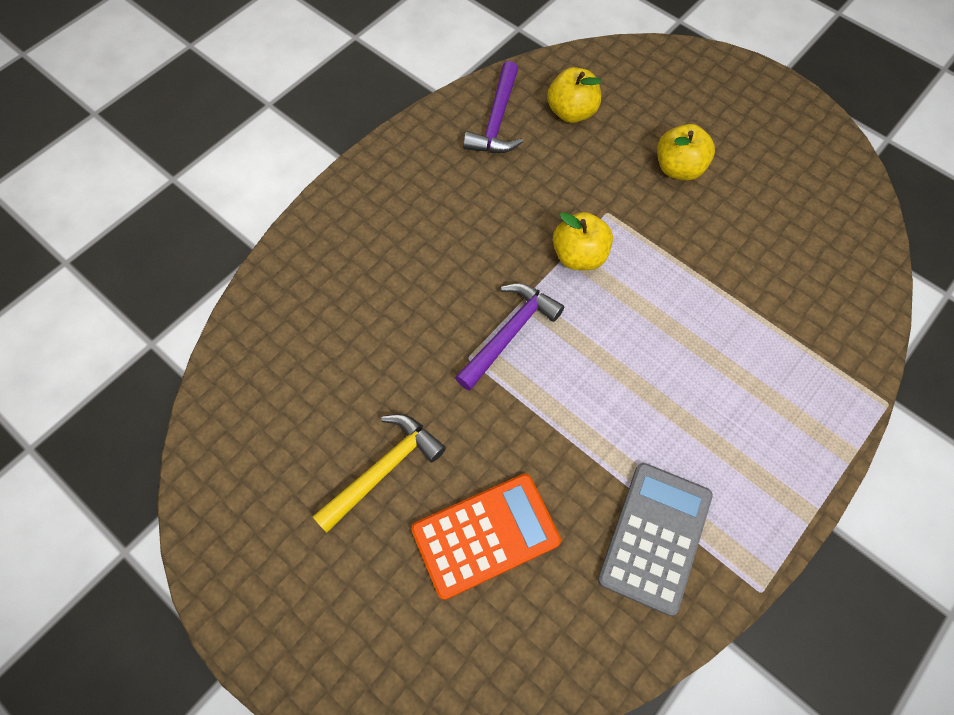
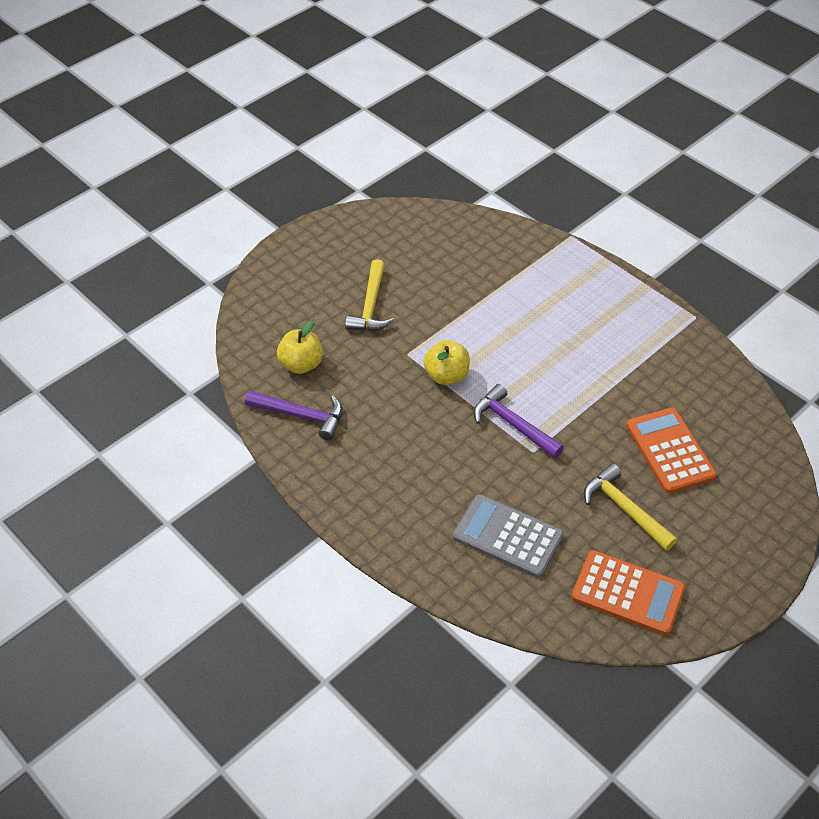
camera: 85 degrees left, 15 degrees down
grey calculator [598,463,713,616] -> grey calculator moved to [453,494,564,578]
yellow apple [657,124,715,181] -> yellow hammer [345,259,394,331]
none -> orange calculator [571,550,685,635]

